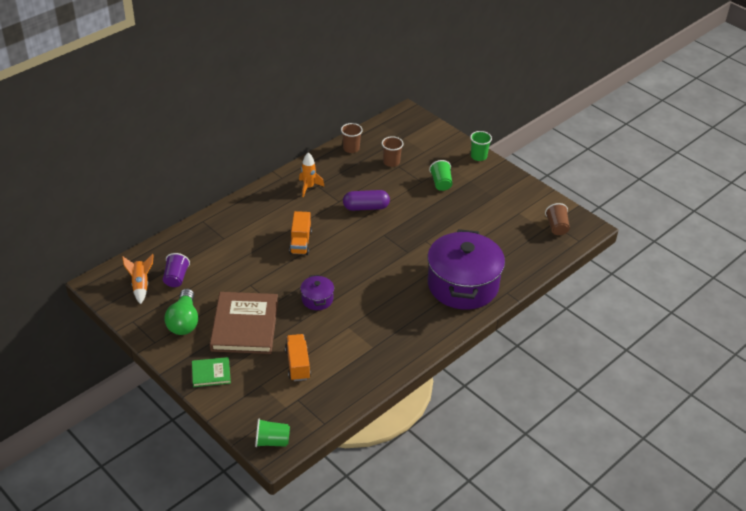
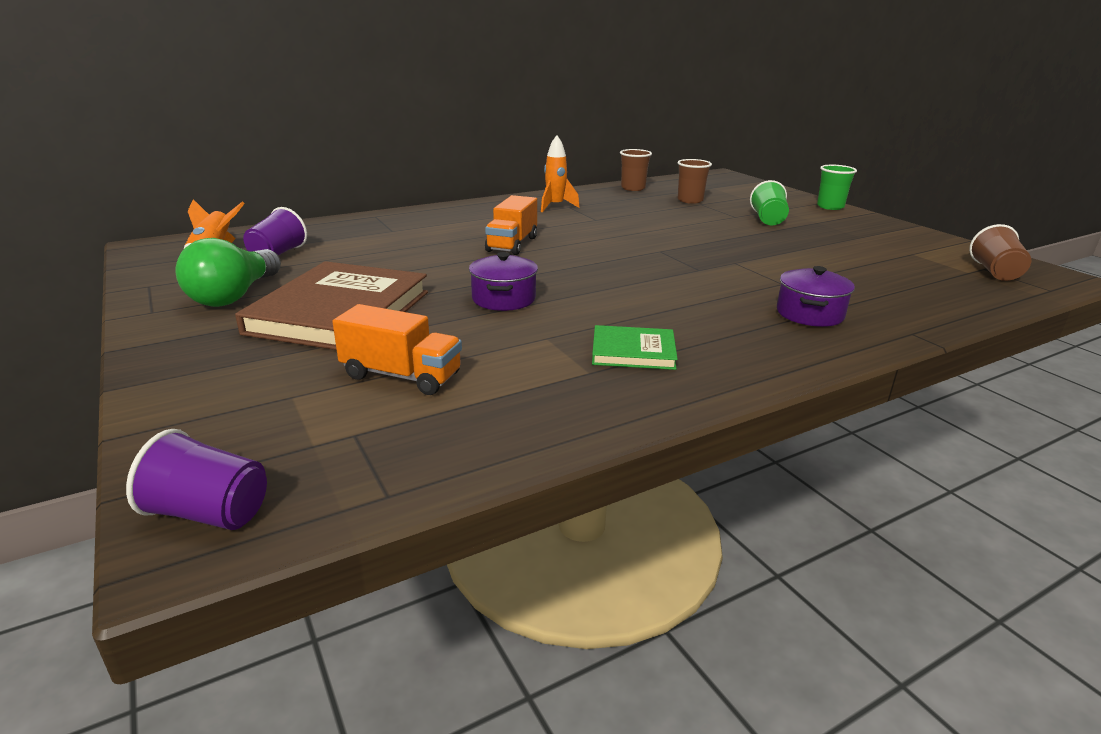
camera: 15 degrees right, 15 degrees down
green book [192,357,231,387] -> green book moved to [592,325,678,370]
green cup [255,419,290,447] -> purple cup [126,429,267,530]
orange truck [285,334,311,381] -> orange truck turned 105 degrees clockwise [333,304,462,395]
purple capsule [343,190,390,211] -> none
purple pot [427,229,505,310] -> purple pot [777,266,855,327], size x0.43

